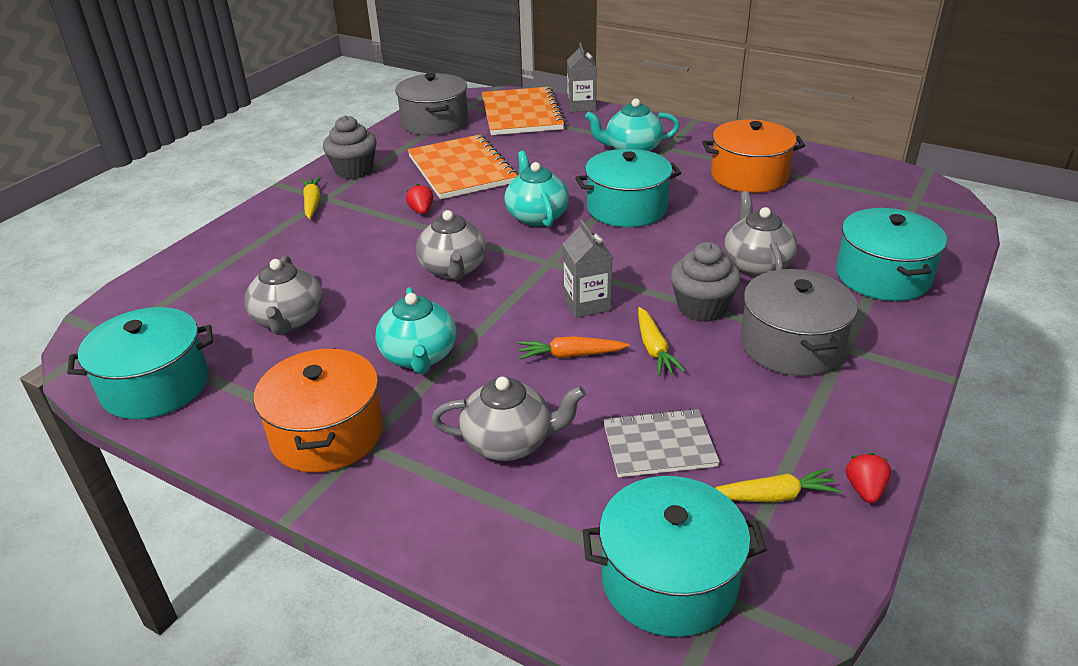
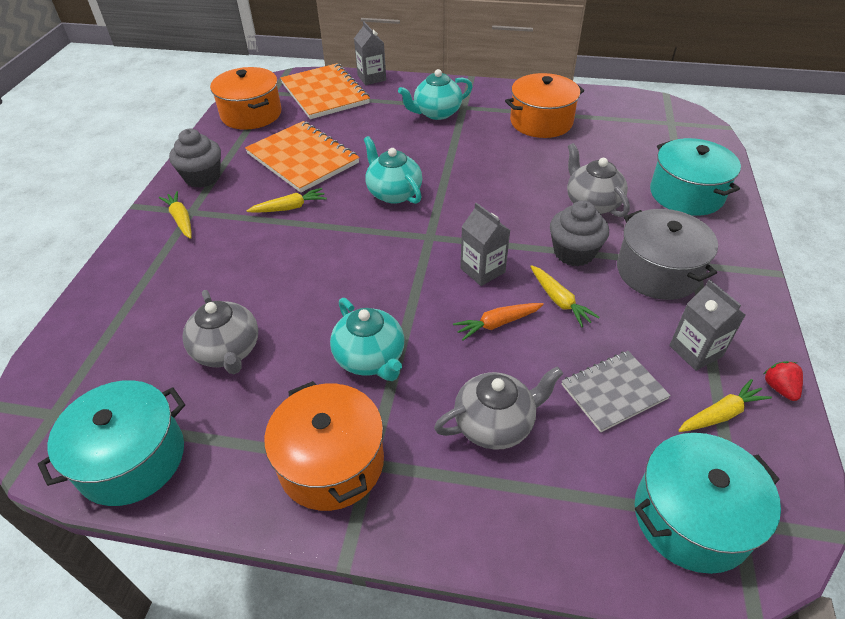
camera: 20 degrees left, 10 degrees up
grey pot [395,73,468,136] -> orange pot [210,67,282,130]
red strawberry [406,184,434,215] -> yellow carrot [246,188,327,213]
grey teapot [416,210,486,280] -> none
turquoise pot [575,149,681,227] -> none
none -> grey carton [669,280,745,371]

